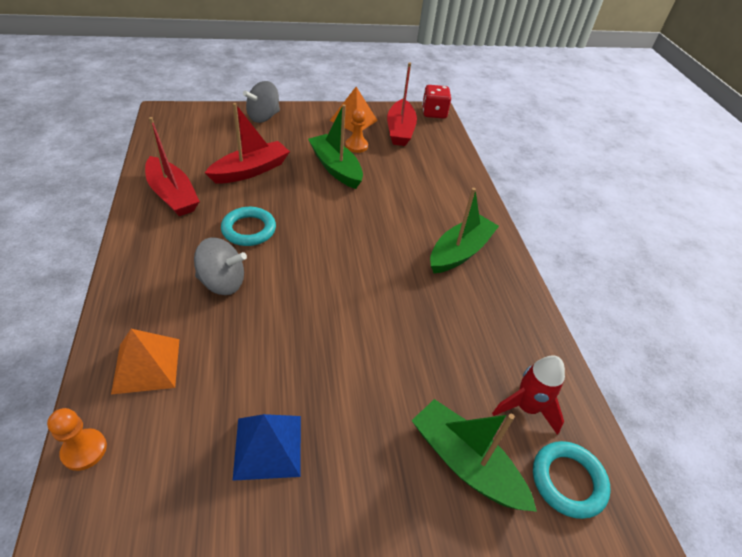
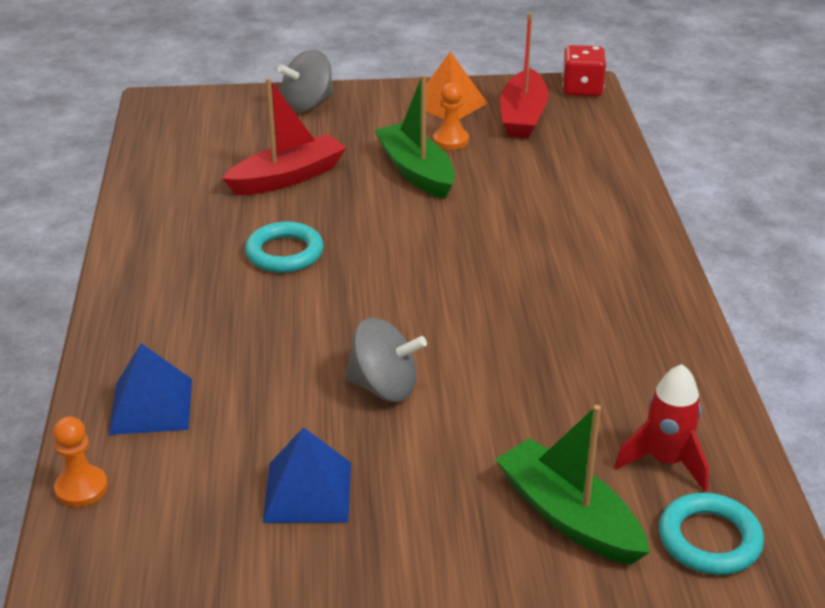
camera: 10 degrees right, 10 degrees down
orange pyramid [111,329,180,395] -> blue pyramid [109,343,192,435]
red boat [145,117,200,216] -> none
grey spinning top [194,237,247,295] -> grey spinning top moved to [345,318,427,402]
green boat [430,188,499,274] -> none

